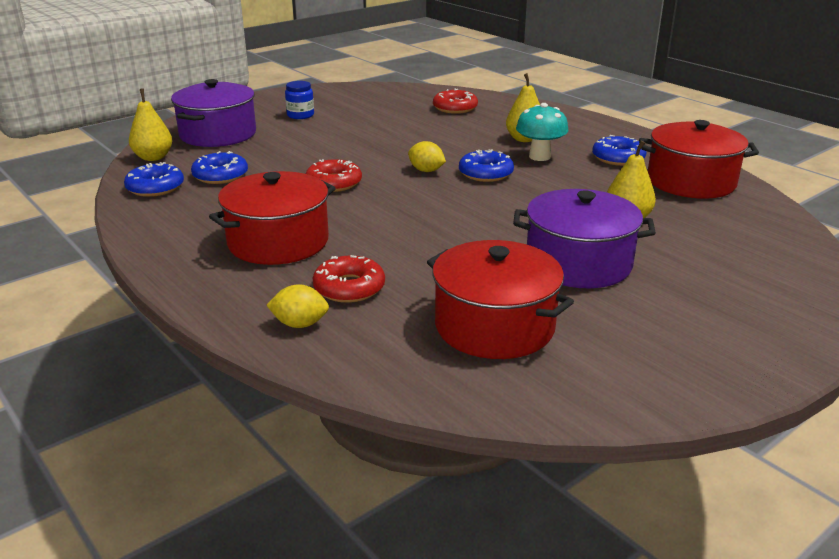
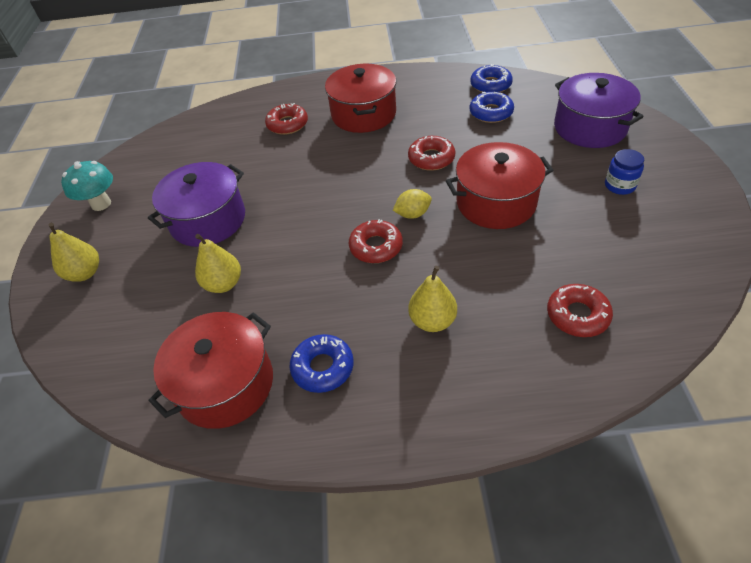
camera: 130 degrees right, 20 degrees up
yellow pear [129,89,172,161] -> yellow pear moved to [48,223,99,282]
yellow lemon [266,284,329,328] -> none
red pot [427,240,574,359] -> red pot moved to [446,142,553,229]
blue donut [459,149,514,182] -> red donut [349,219,403,263]
turquoise mushroom [516,103,568,161] -> turquoise mushroom moved to [61,161,113,211]

